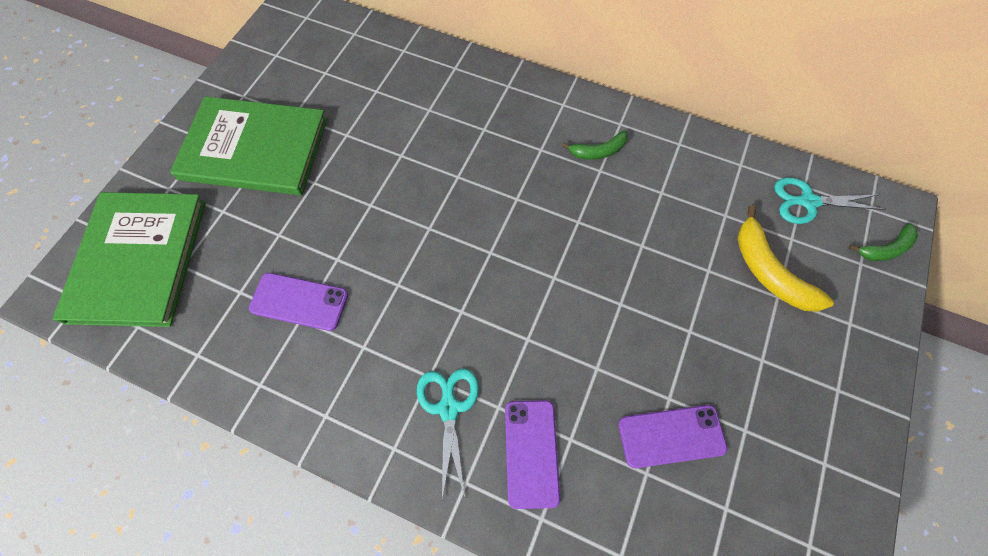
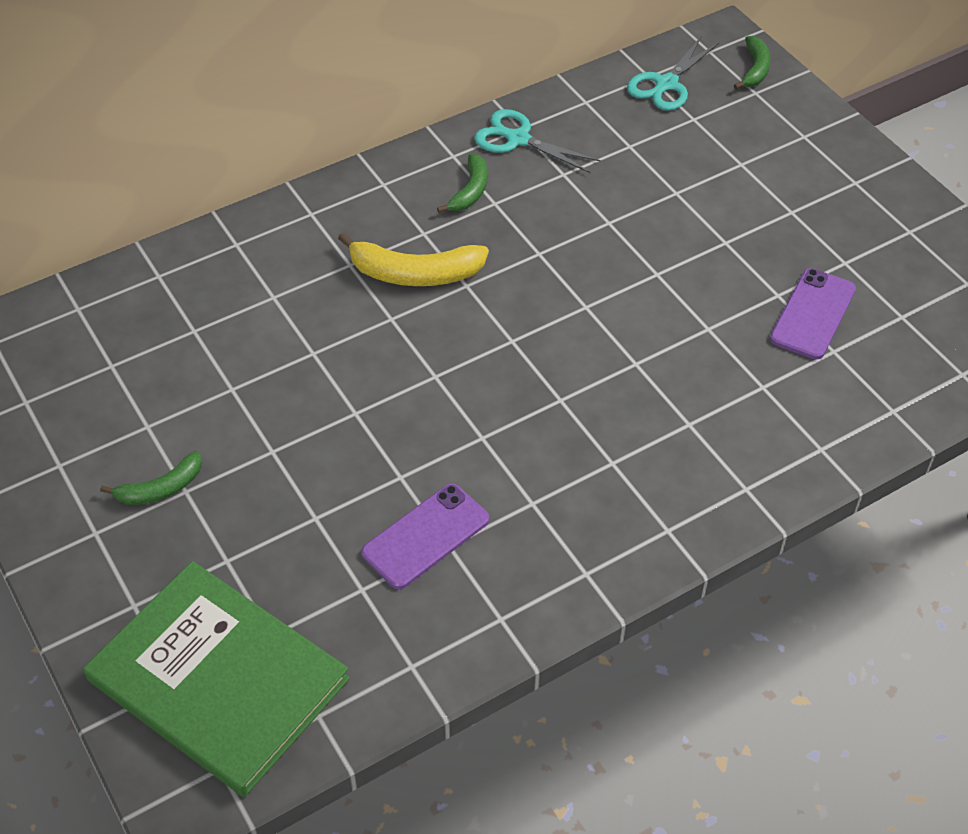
camera: 55 degrees left, 15 degrees down
green book [170,96,327,195] -> green banana [100,451,202,505]
turquoise scissors [417,368,479,499] -> turquoise scissors moved to [474,109,601,173]
purple phone [505,400,560,509] -> none
yellow banana [737,205,834,312] -> yellow banana moved to [338,232,489,286]

